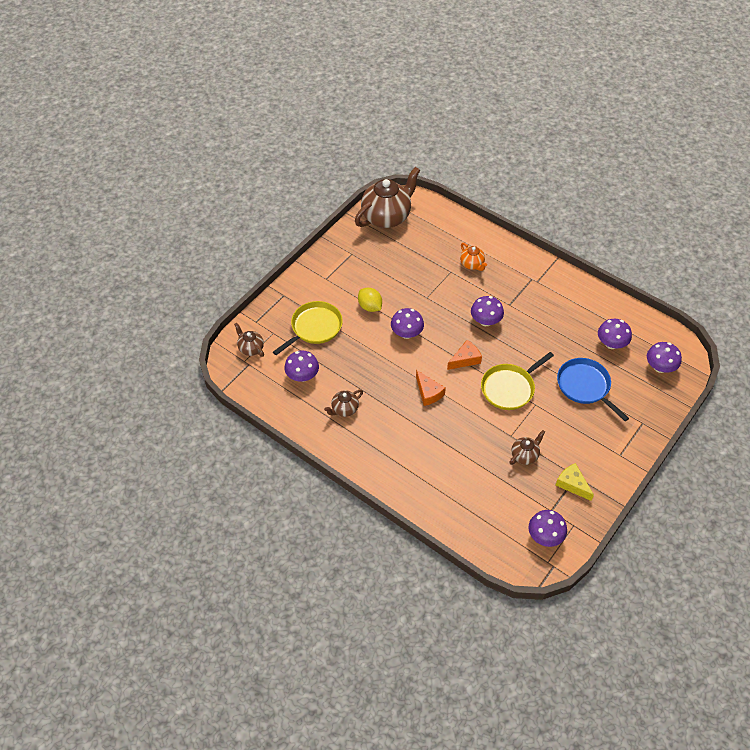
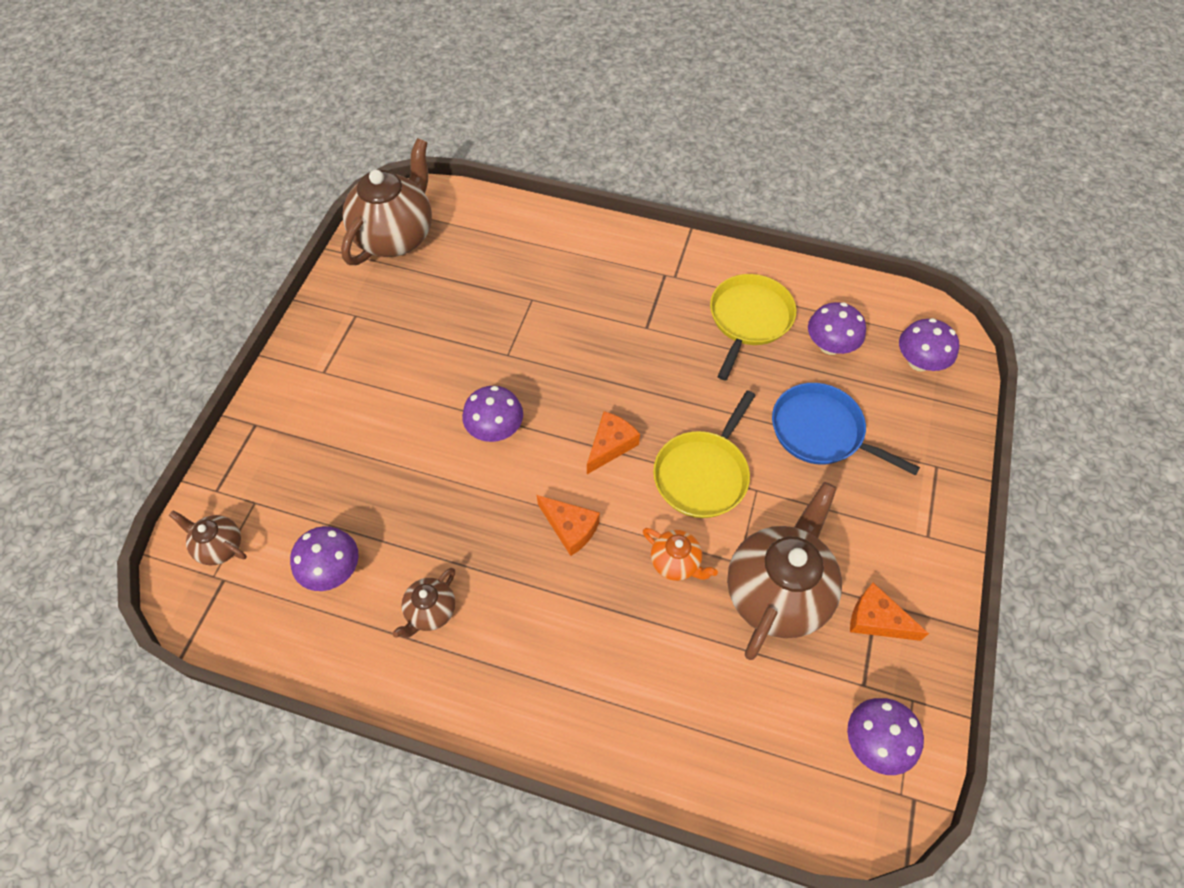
camera: 20 degrees left, 5 degrees up
yellow pan [273,301,343,355] -> yellow pan moved to [710,274,796,381]
yellow lemon [358,288,382,312] -> none
orange teapot [460,243,487,271] -> orange teapot moved to [643,528,718,581]
purple mushroom [471,296,504,326] -> none
brown teapot [509,430,545,465] -> brown teapot [727,482,842,660], size x2.09
yellow cheese [556,463,594,501] -> orange cheese [850,583,929,641]

